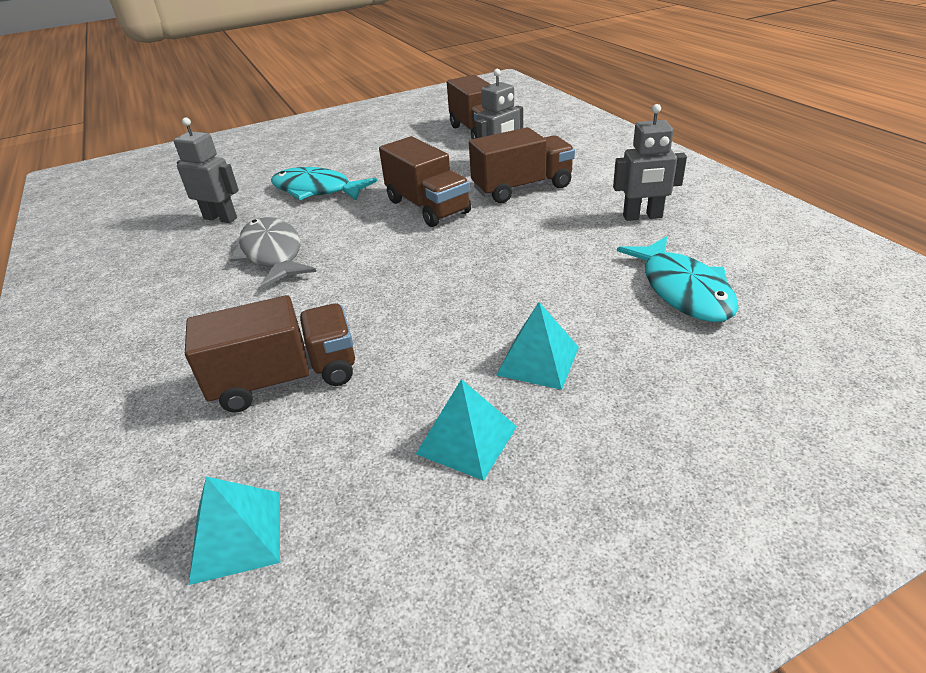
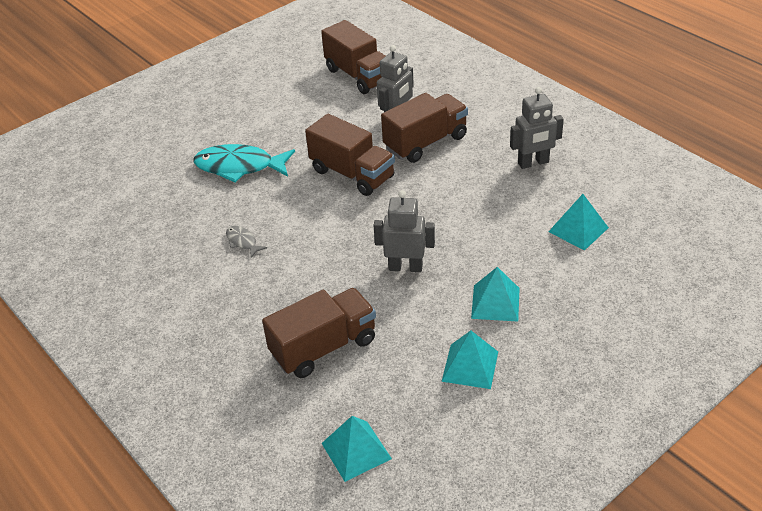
camera: 15 degrees left, 5 degrees up
grey robot [174,117,239,223] -> grey robot moved to [374,190,435,272]
grey fish [230,217,316,288] -> grey fish [226,226,267,258], size x0.47
turquoise fish [617,236,739,322] -> turquoise pyramid [549,194,609,251]

